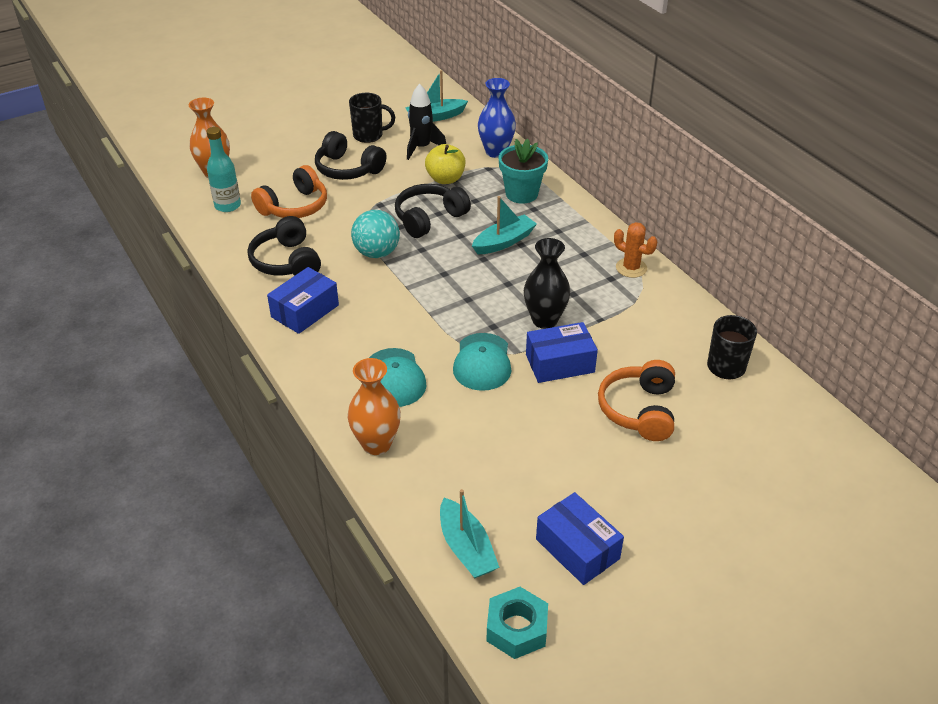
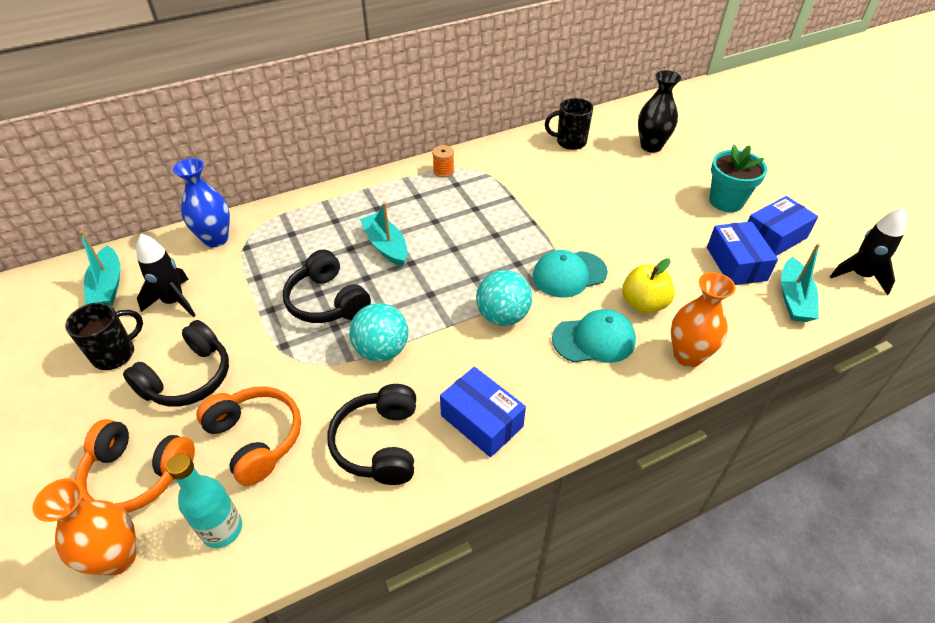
camera: 85 degrees left, 5 degrees up
black headphones [248,216,321,276] -> black headphones turned 105 degrees clockwise [327,384,416,485]
black mug [349,93,395,143] -> black mug turned 45 degrees clockwise [65,302,143,370]
yellow apple [425,144,466,184] -> yellow apple moved to [622,258,675,314]
turquoise boat [440,489,499,578] -> turquoise boat turned 120 degrees clockwise [781,244,820,322]
turquoise cap [453,333,511,391] -> turquoise cap turned 150 degrees clockwise [533,250,608,297]
turquoise nut [487,587,548,659] -> black rocket [830,207,907,295]
turquoise flower pot [499,138,548,204] -> turquoise flower pot moved to [709,144,768,212]
black vase [524,238,570,329] -> black vase moved to [638,70,681,153]
blue box [526,322,598,383] -> blue box moved to [707,221,778,285]
orange headphones [598,360,675,441] -> orange headphones moved to [75,419,195,513]
orange cactus [614,222,657,278] -> orange spool [432,145,454,178]
none -> turquoise ball [476,270,532,326]

